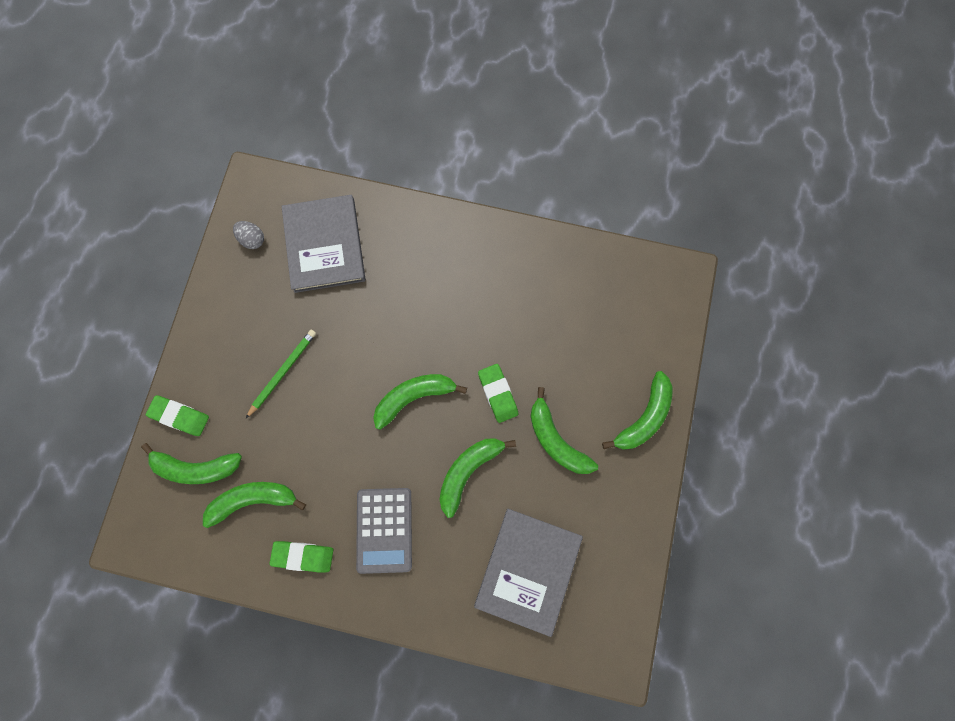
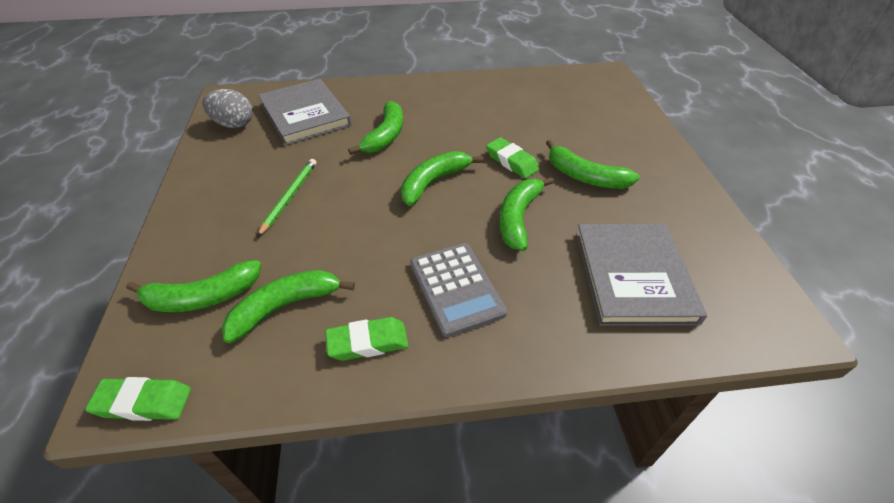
camera: 20 degrees left, 30 degrees down
green eraser [146,395,209,436] -> green eraser moved to [85,377,191,421]
grey egg [233,221,264,249] -> grey egg [202,89,253,128], size x1.55
green banana [602,371,673,450] -> green banana moved to [348,101,403,155]

